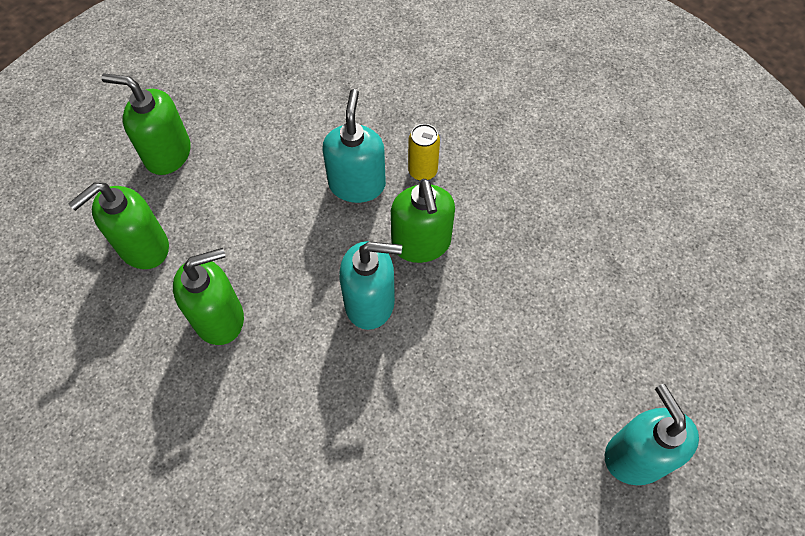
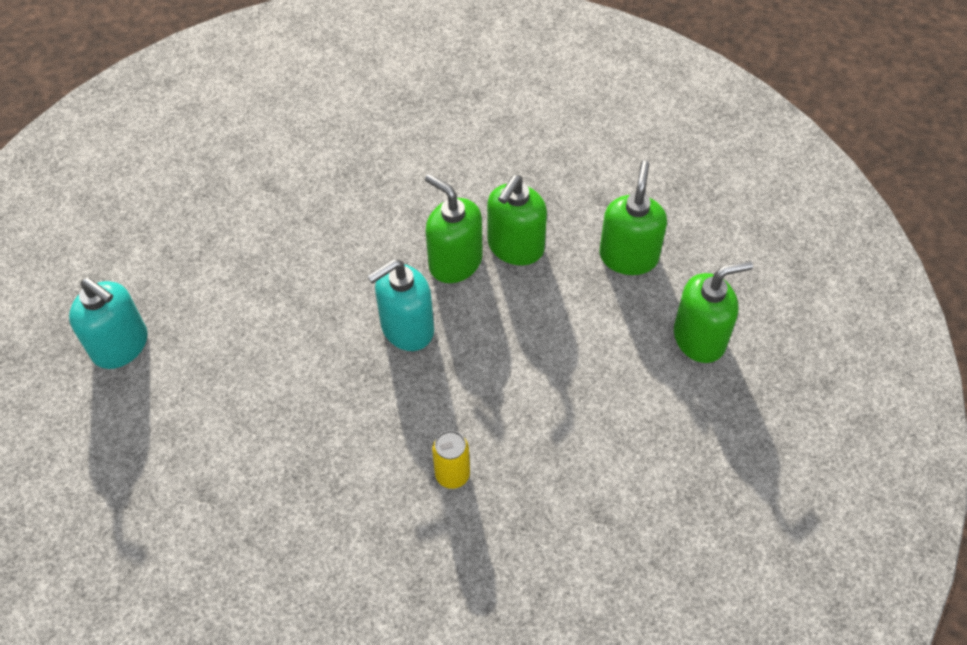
camera: 145 degrees right, 5 degrees down
turquoise soap dispenser [323,89,386,203] -> none
green soap dispenser [391,179,455,263] -> green soap dispenser moved to [425,174,483,283]

